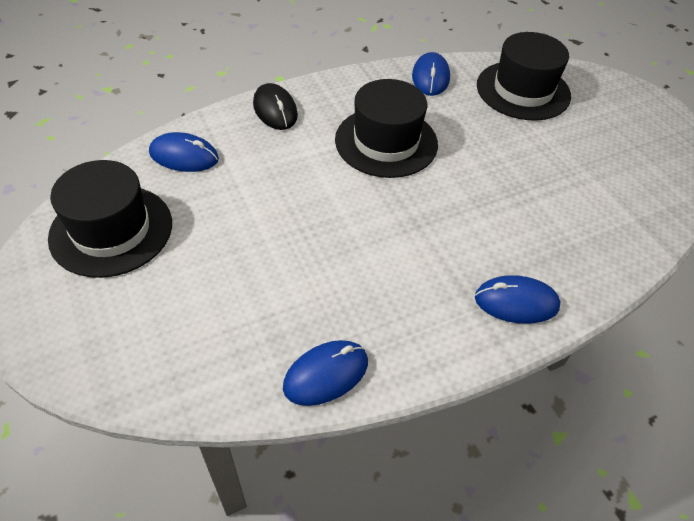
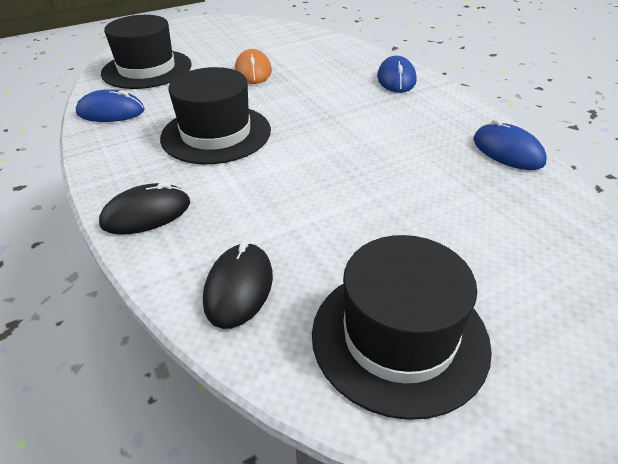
camera: 90 degrees left, 10 degrees down
blue mouse [149,132,219,172] -> black mouse [203,241,273,329]
none -> orange mouse [235,49,272,84]

